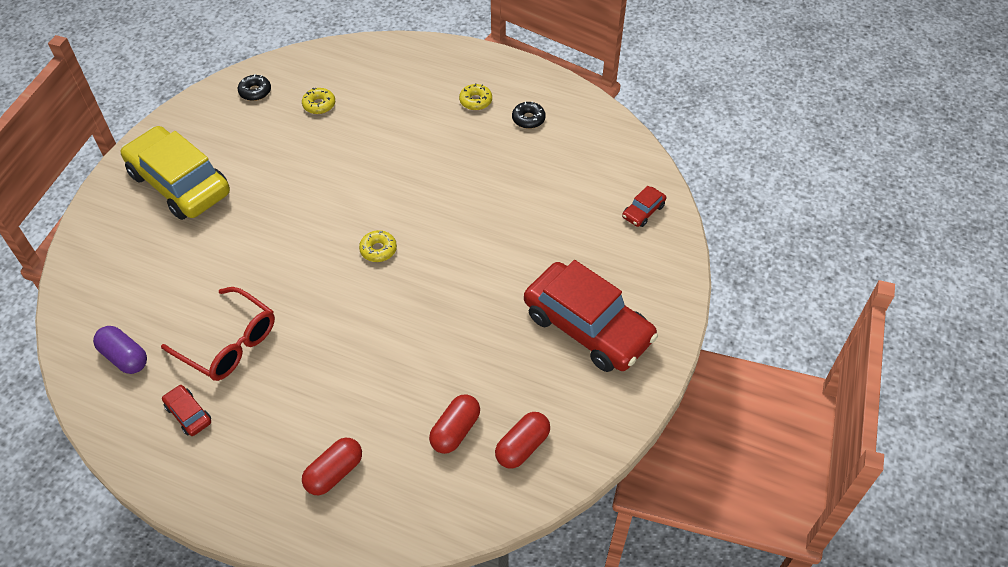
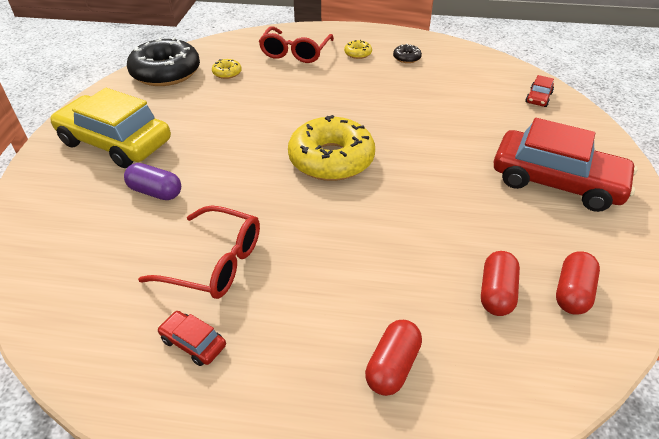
camera: 15 degrees left, 10 degrees down
purple capsule [93,326,147,374] -> purple capsule moved to [124,163,181,200]
black donut [238,74,271,101] -> black donut [127,37,200,86], size x2.38
yellow donut [359,230,397,262] -> yellow donut [288,115,375,181], size x2.38
none -> red glasses [259,26,334,63]

